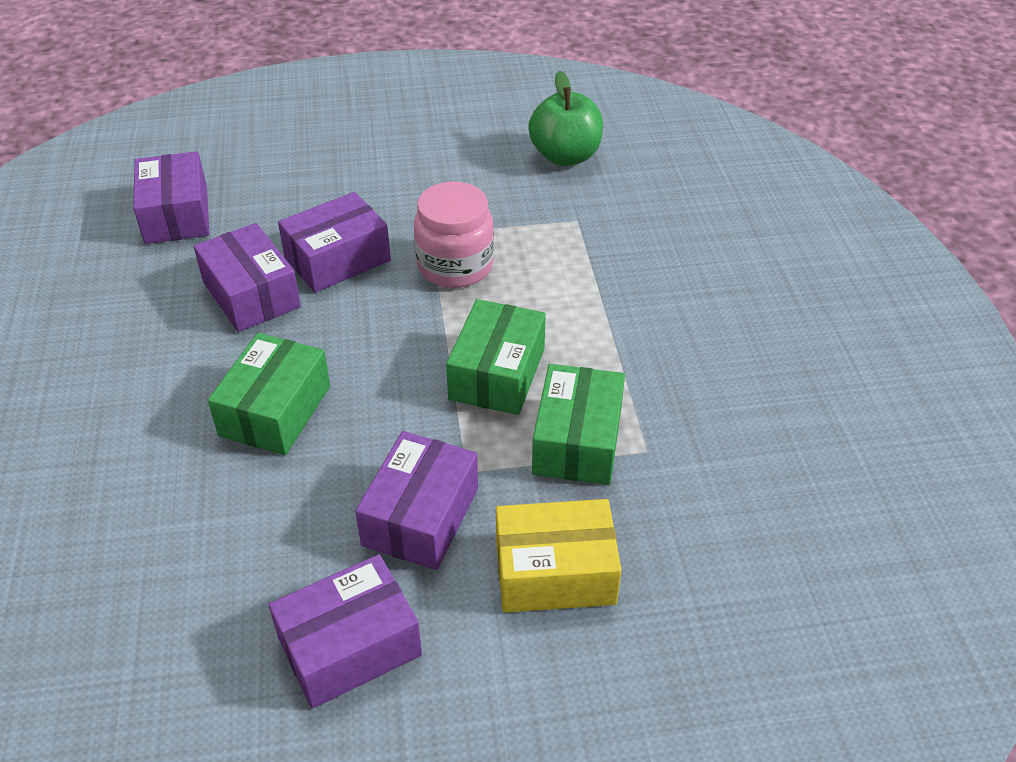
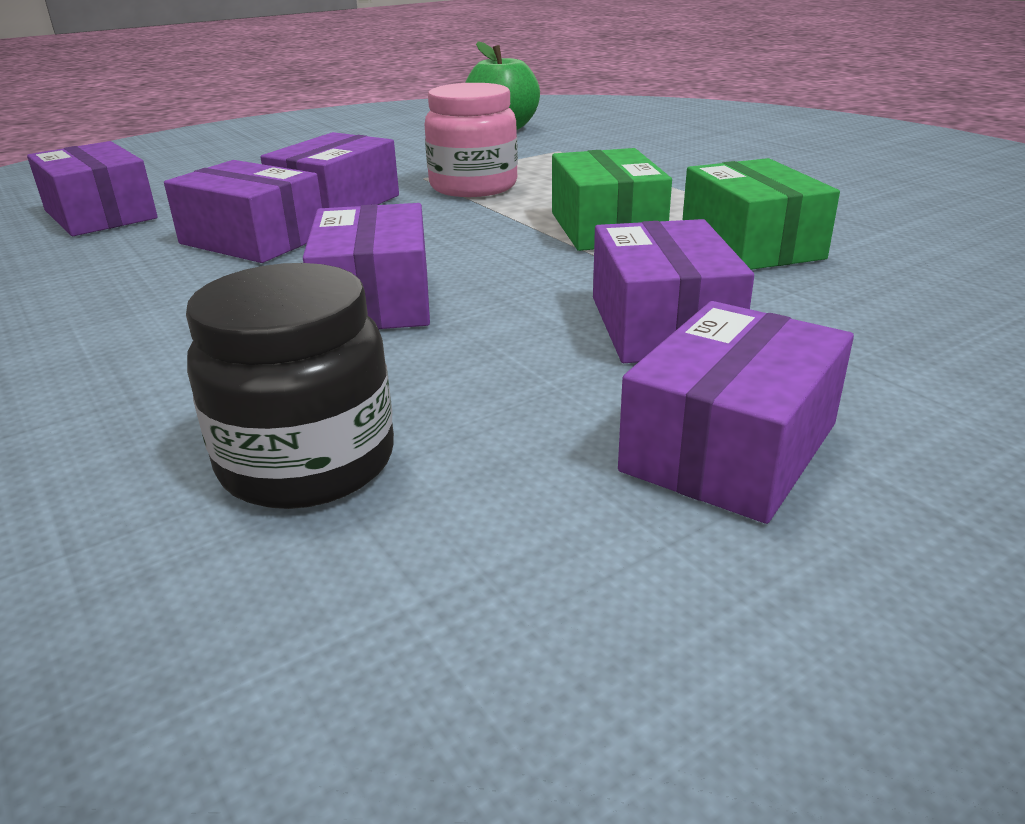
camera: 25 degrees left, 15 degrees down
green box [208,333,330,455] -> purple box [303,203,430,329]
yellow box [496,499,622,613] -> none
none -> black jar [186,263,394,509]

